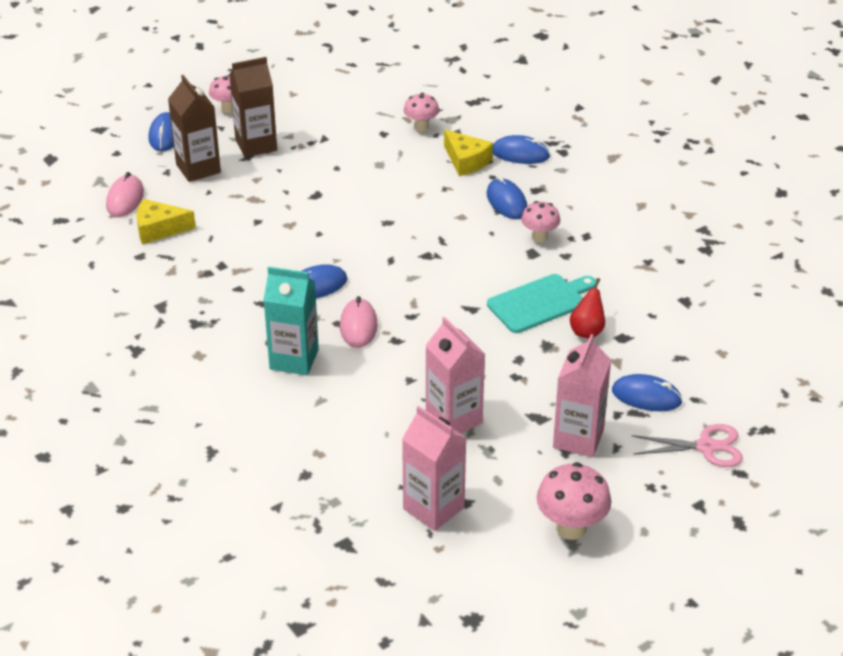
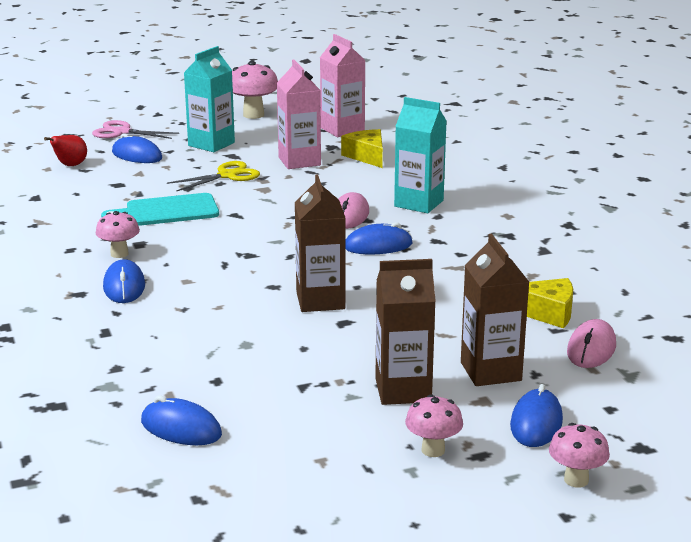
camera: 165 degrees left, 15 degrees down
pink mushroom [404,93,439,132] -> pink mushroom moved to [549,423,610,488]
yellow cheese [444,129,493,176] -> yellow cheese moved to [341,129,383,168]
blue mouse [493,135,550,164] -> blue mouse moved to [141,395,222,445]
pink carton [553,334,611,457] -> turquoise carton [184,46,235,152]
red pear [570,278,605,338] -> red pear moved to [44,135,87,166]
none -> yellow scissors [167,161,260,192]
none -> brown carton [295,174,345,312]

